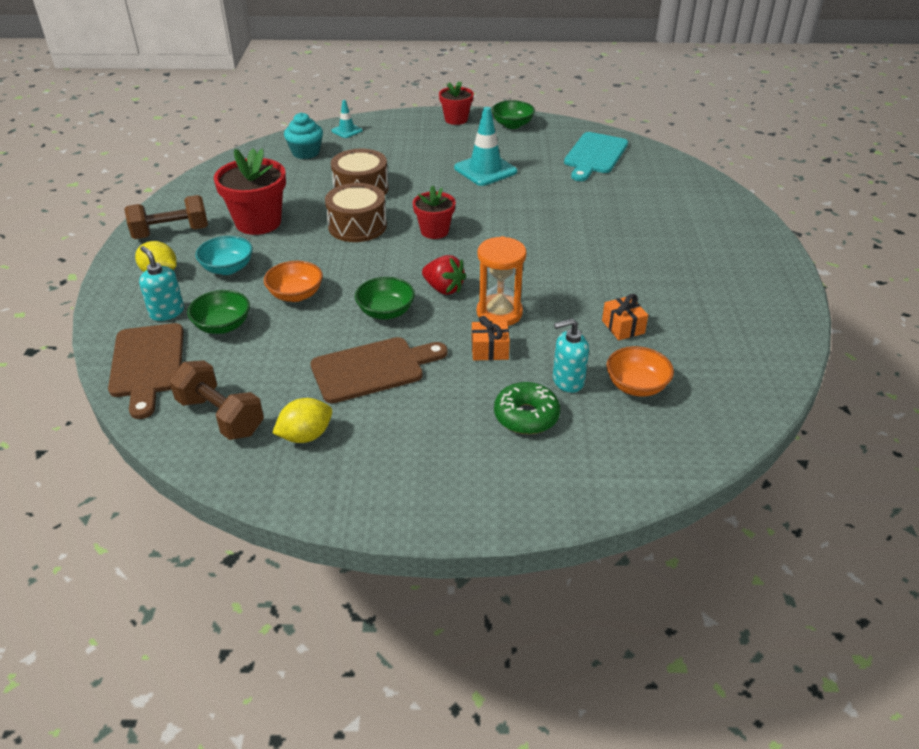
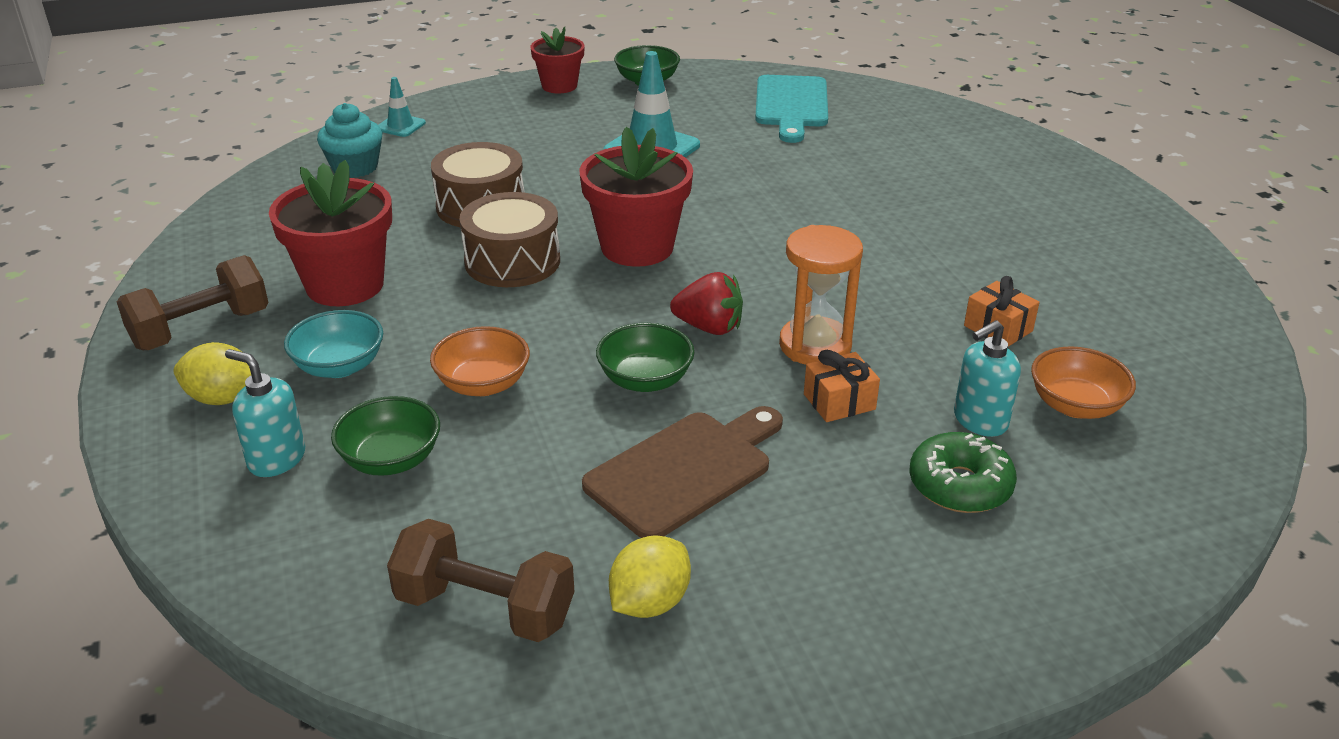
camera: 20 degrees left, 5 degrees down
brown cutting board [108,323,184,419] -> none
red flower pot [413,185,456,239] -> red flower pot [579,127,693,267], size x1.63

